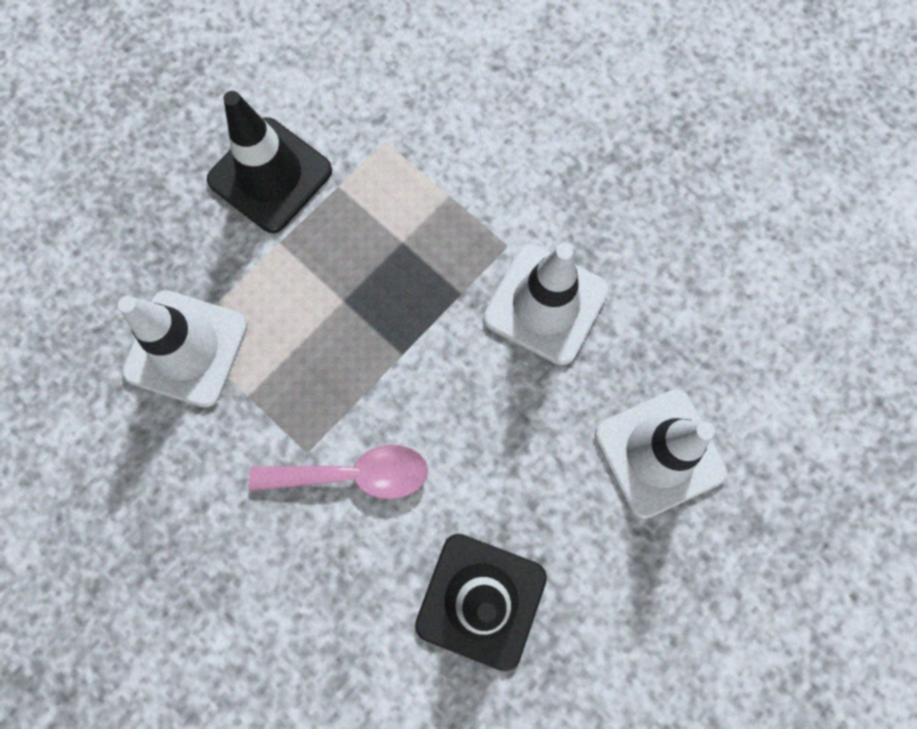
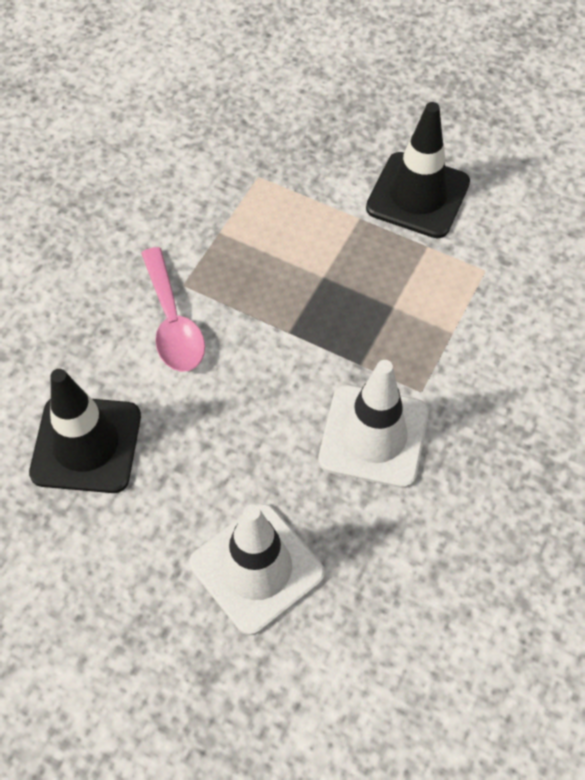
camera: 75 degrees right, 15 degrees down
white traffic cone [118,290,248,408] -> none

